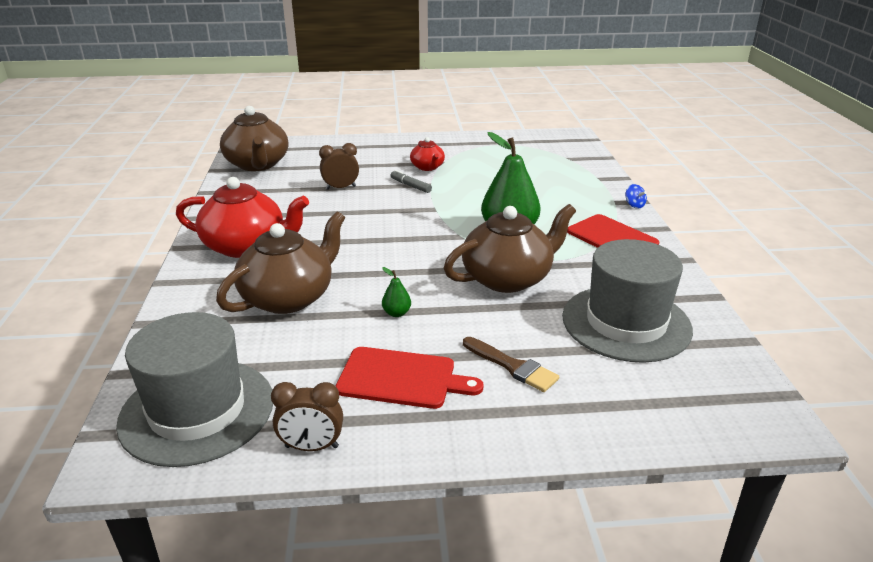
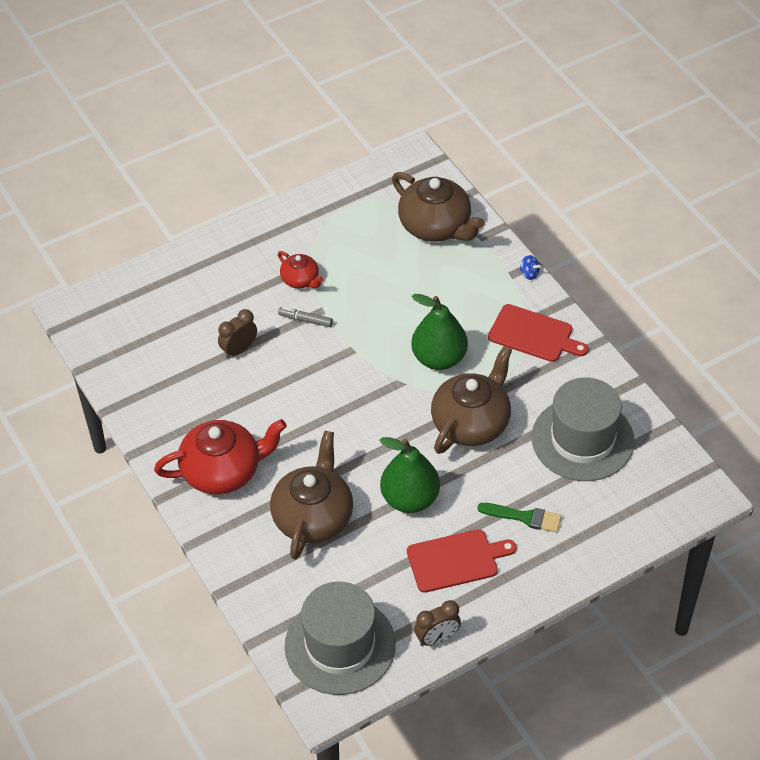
camera: 25 degrees left, 20 degrees up
brown teapot [220,106,288,171] -> brown teapot moved to [392,172,485,242]
green pear [382,267,411,317] -> green pear [379,437,440,513], size x2.39
brown brush [463,337,559,392] -> green brush [477,503,562,532]

